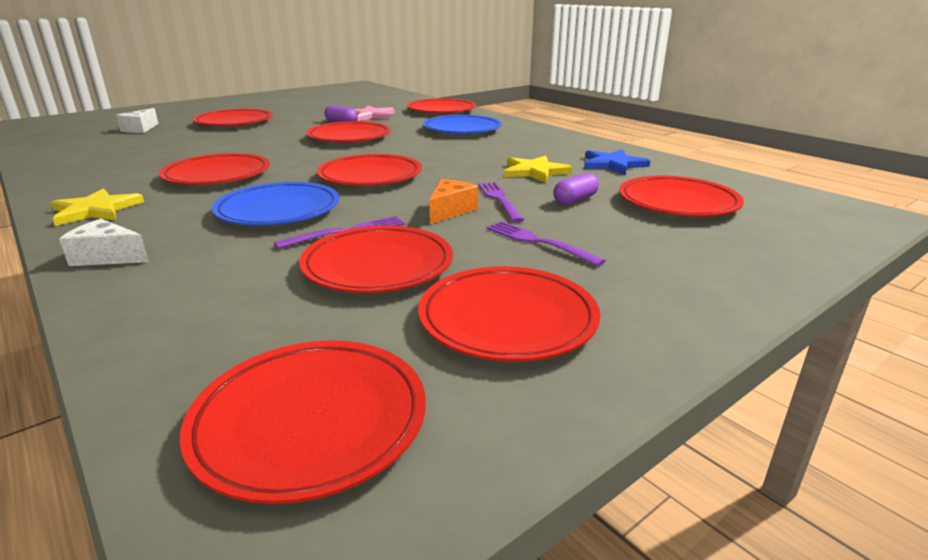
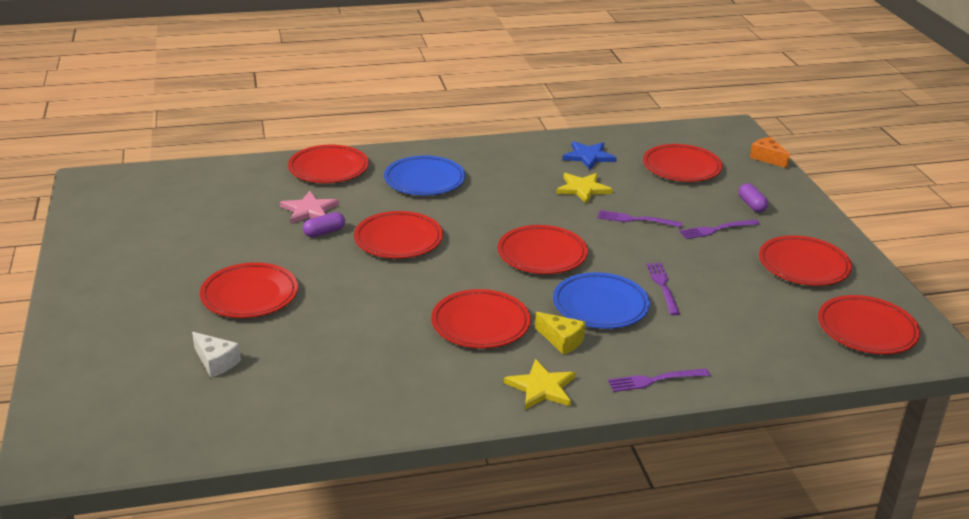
camera: 65 degrees left, 5 degrees up
white cheese [59,219,149,266] -> purple fork [608,368,710,392]
red plate [299,226,453,293] -> none
orange cheese [429,179,478,224] -> orange cheese moved to [750,137,790,168]
purple capsule [553,173,599,205] -> purple capsule moved to [739,183,768,212]
none -> yellow cheese [535,312,586,355]

